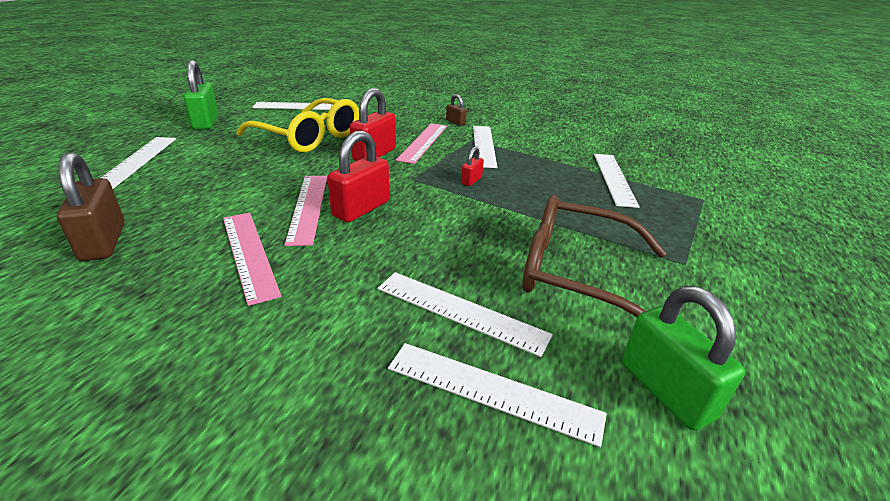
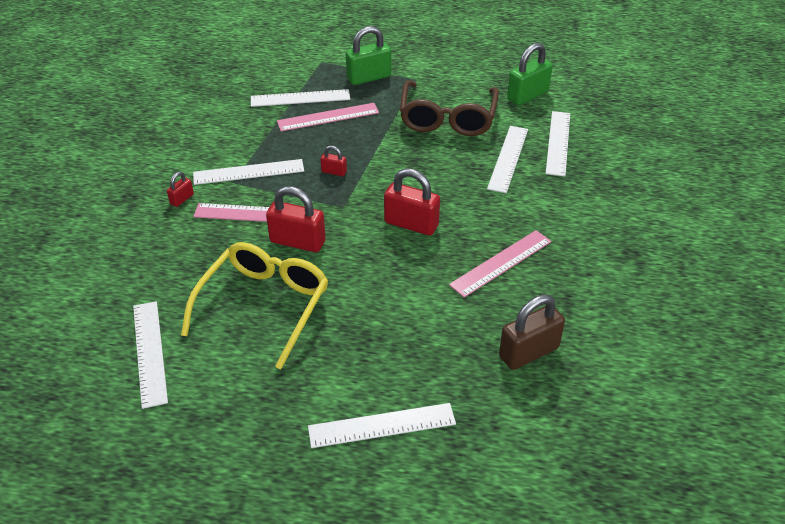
camera: 100 degrees left, 10 degrees up
green padlock [184,60,218,130] -> green padlock moved to [346,26,391,85]
pink ruler [284,176,327,246] -> pink ruler moved to [277,103,379,132]
brown padlock [446,94,467,126] -> red padlock [167,172,194,207]

